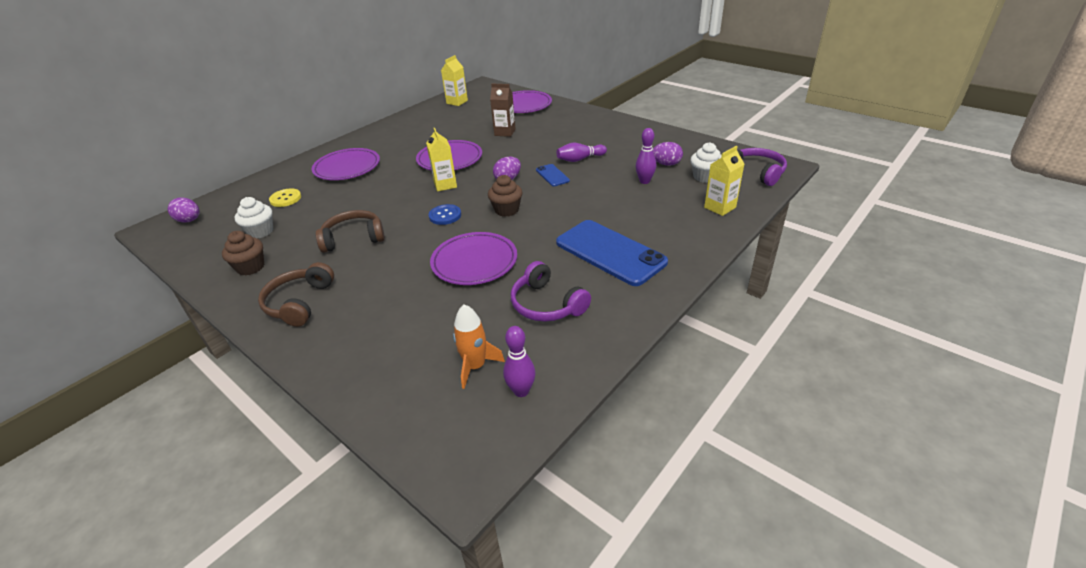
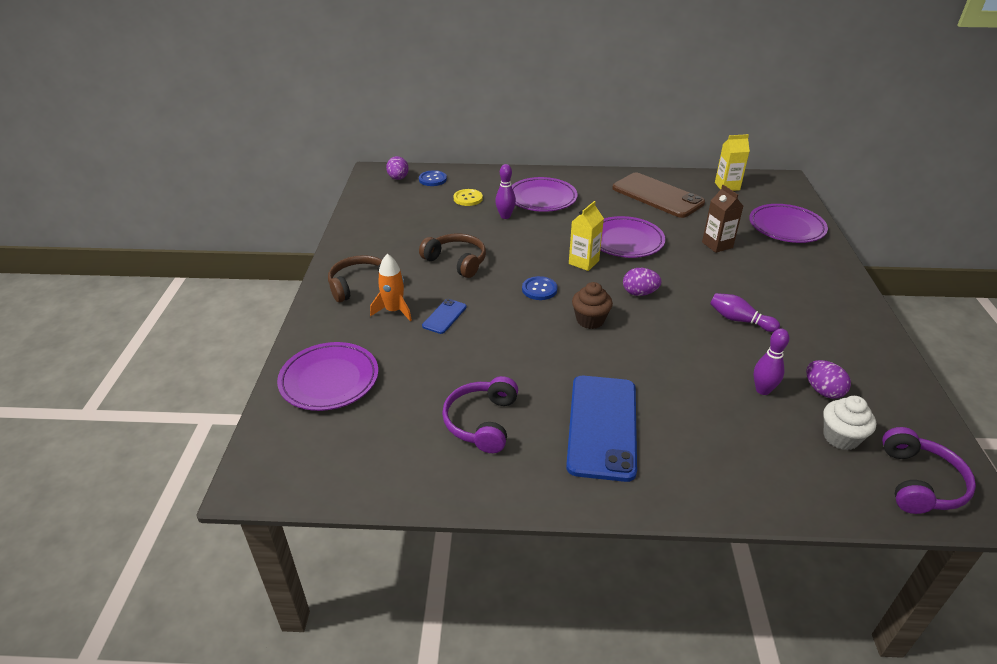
camera: 50 degrees right, 0 degrees up
brown cupcake [222,231,264,275] -> none
white cupcake [235,197,273,238] -> none
purple plate [430,232,517,285] -> purple plate moved to [277,342,378,411]
orange rocket [453,304,505,389] -> orange rocket moved to [370,254,412,321]
purple bowling pin [503,326,536,397] -> purple bowling pin moved to [495,164,516,219]
blue phone [536,164,570,186] -> blue phone moved to [422,299,467,334]
yellow carton [704,145,744,216] -> none
none -> blue button [419,170,447,186]
none -> brown phone [612,173,705,218]

